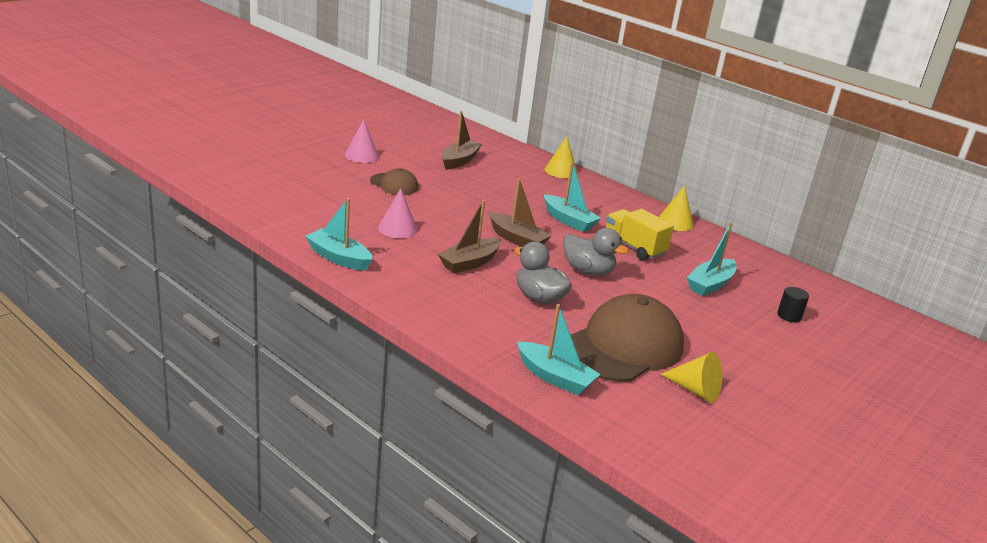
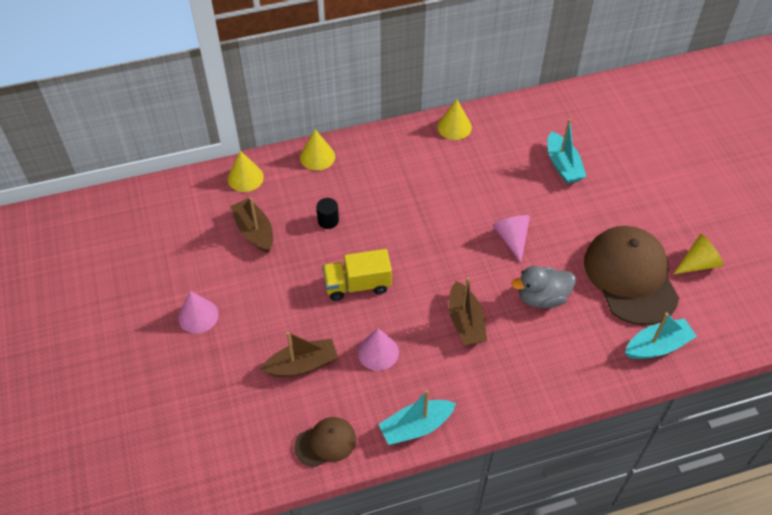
camera: 55 degrees left, 25 degrees up
brown cap [370,168,418,195] -> brown cap moved to [294,417,356,468]
brown boat [489,178,551,247] -> brown boat moved to [260,332,338,377]
turquoise boat [544,162,601,232] -> none
grey duck [563,228,629,276] -> pink cone [493,215,530,262]
yellow truck [606,209,674,261] -> yellow truck moved to [322,249,392,301]
black cylinder [777,287,809,322] -> black cylinder moved to [316,198,339,229]
none -> yellow cone [228,150,264,192]

